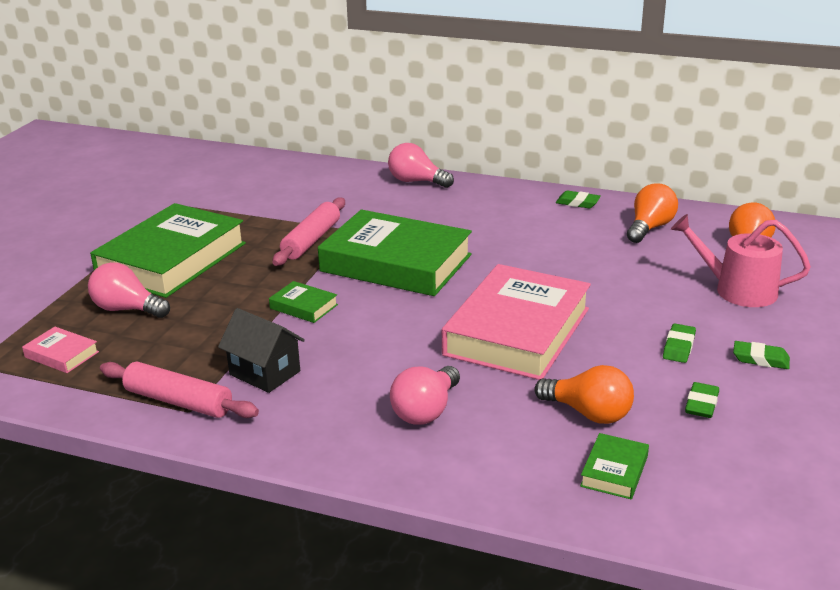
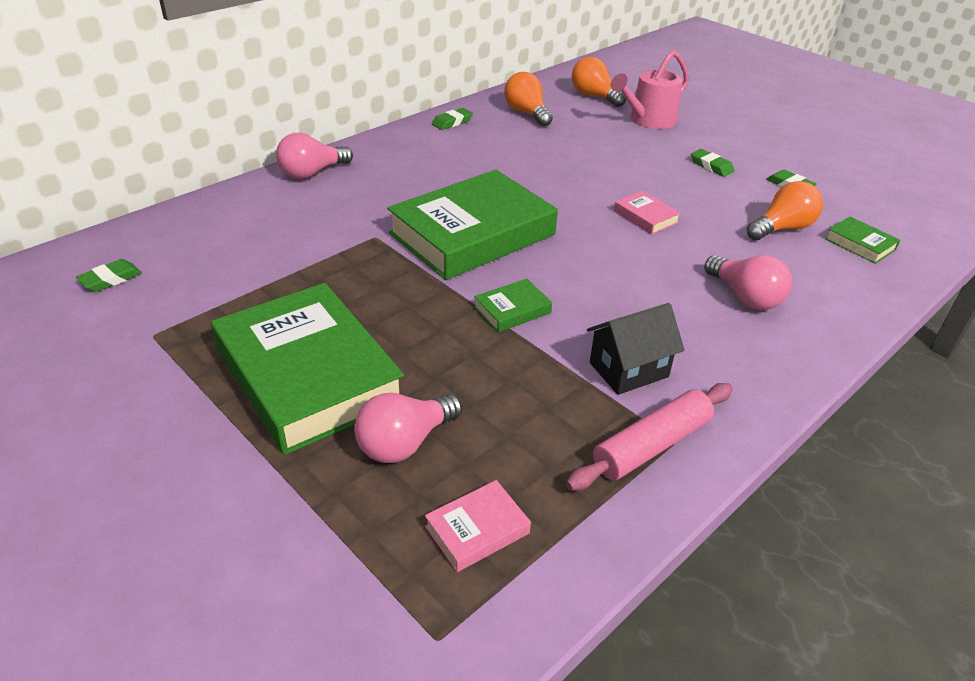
camera: 65 degrees left, 10 degrees up
pink rolling pin [272,197,345,266] -> none
pink book [442,264,591,380] -> pink book [614,191,681,235], size x0.41
green eraser [733,341,790,369] -> green eraser moved to [76,259,142,292]

